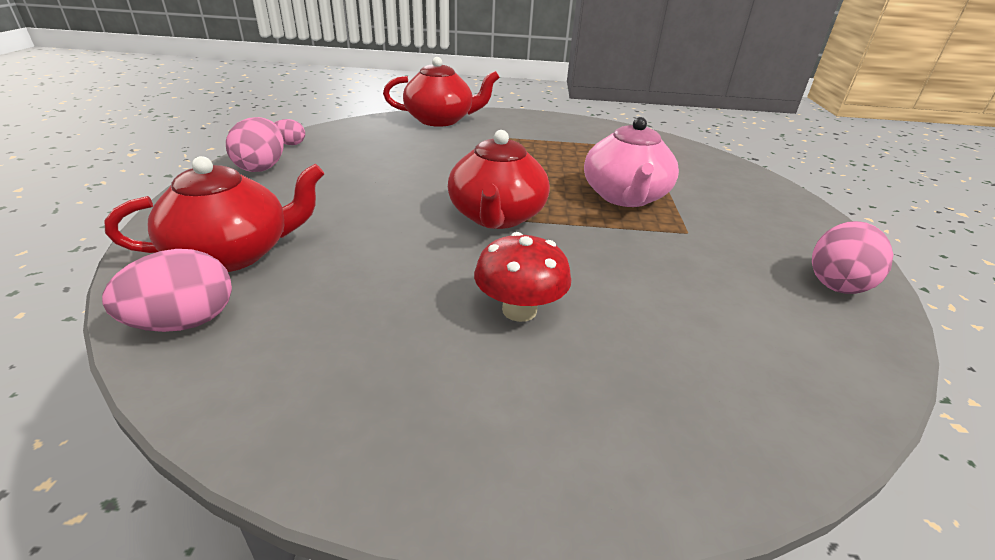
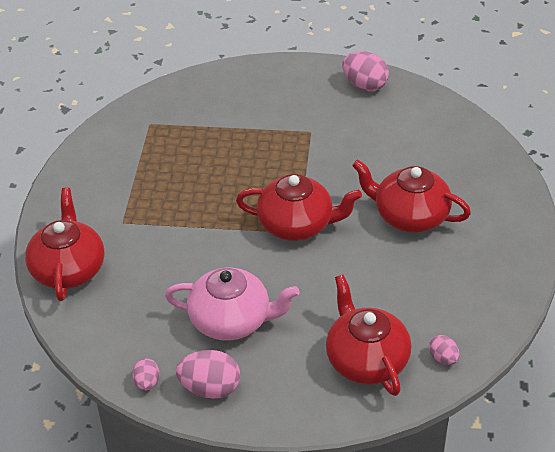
camera: 85 degrees left, 10 degrees up
pink egg [102,249,232,332] -> pink egg [429,335,460,365], size x0.56
red mushroom [474,232,571,322] -> red teapot [352,159,471,233]
pink teapot [584,117,679,207] -> pink teapot moved to [165,268,300,340]

